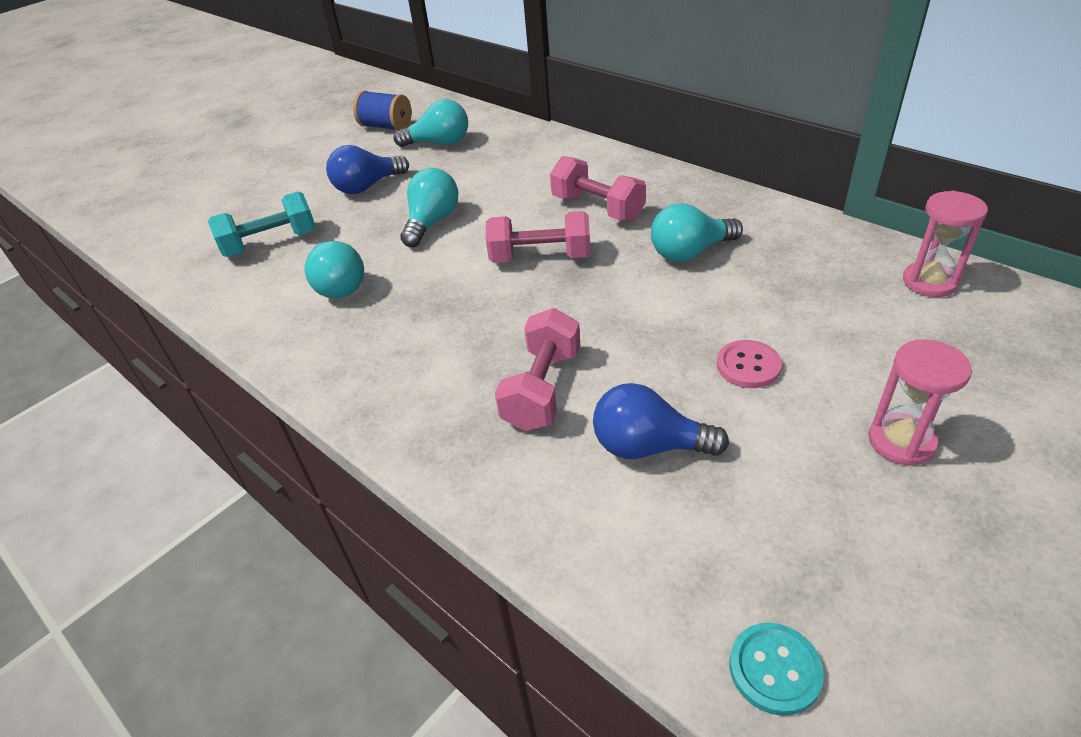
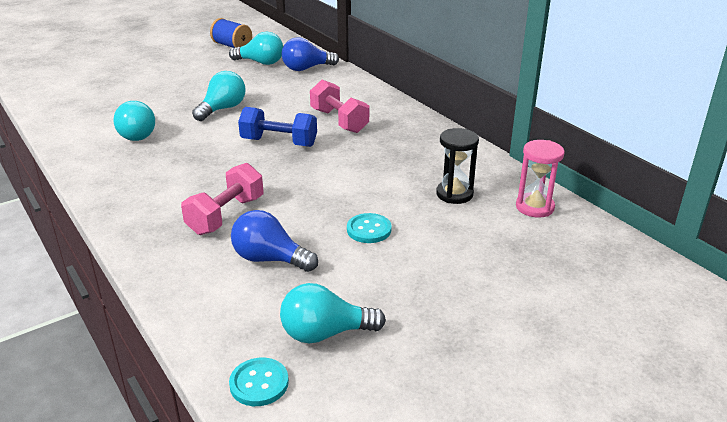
camera: 10 degrees right, 10 degrees down
turquoise dumbbell [208,191,316,257] -> none
blue light bulb [326,145,409,194] -> blue light bulb moved to [282,37,339,71]
pink dumbbell [486,211,590,263] -> blue dumbbell [238,107,317,147]
turquoise light bulb [651,203,743,262] -> turquoise light bulb moved to [280,283,386,343]
pink button [717,340,782,388] -> turquoise button [347,213,392,243]
pink hourglass [869,339,972,466] -> none
none -> black hourglass [436,128,479,204]

